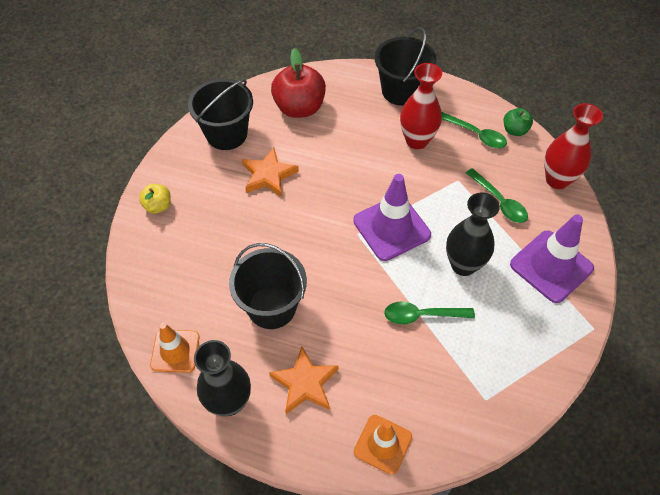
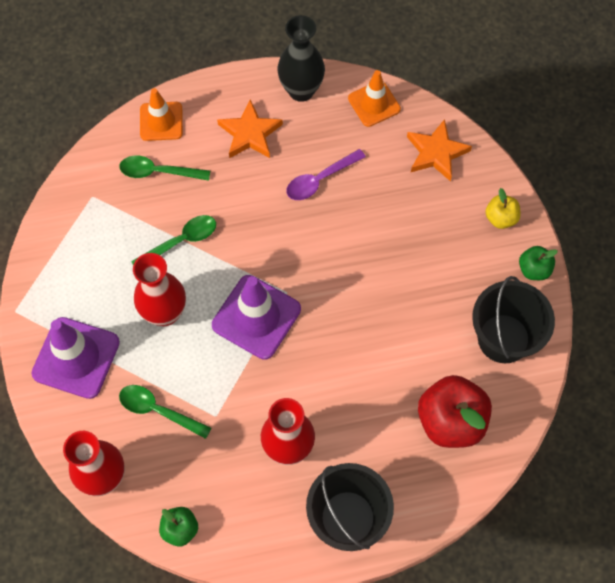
camera: 150 degrees right, 10 degrees up
black bucket [229,243,307,329] -> purple spoon [286,149,366,200]
orange star [242,147,299,197] -> orange star moved to [407,119,472,182]
green spoon [441,112,507,148] -> green spoon moved to [119,155,210,181]
black vase [446,193,500,276] -> red vase [133,253,186,326]
none -> green apple [519,246,558,280]

